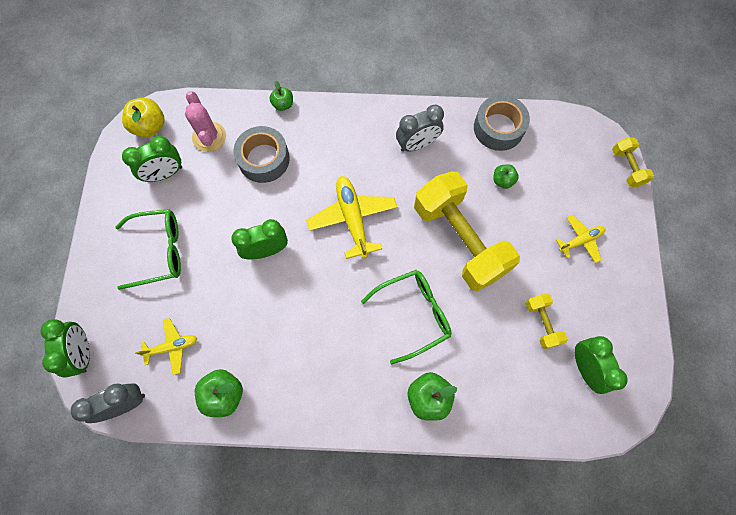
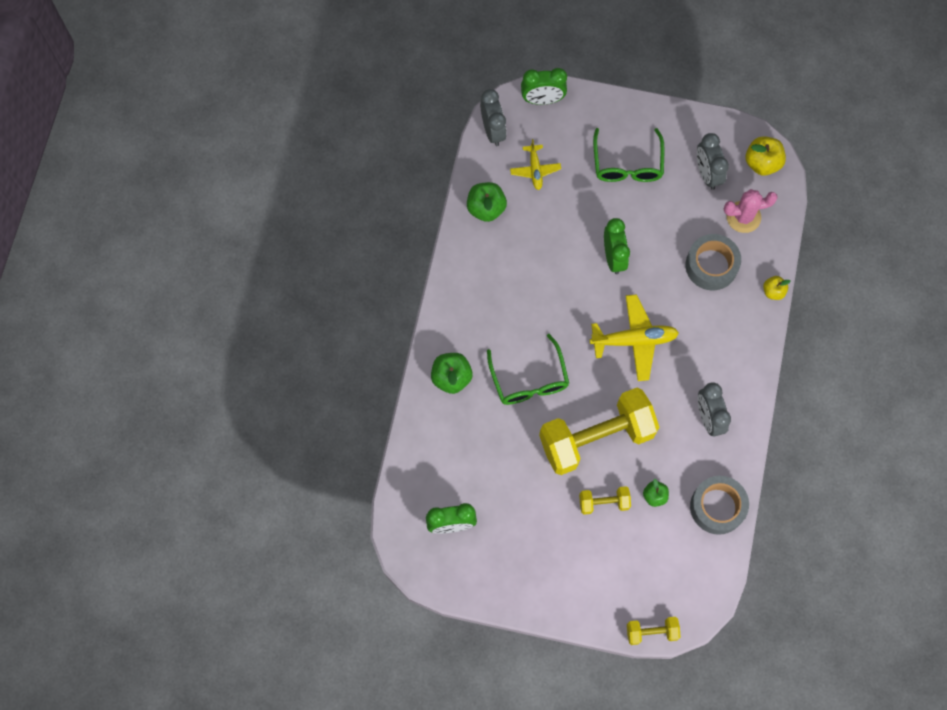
camera: 100 degrees right, 0 degrees up
green clock [122,136,182,182] -> grey clock [697,133,729,190]
green apple [269,81,293,111] -> yellow apple [763,276,791,300]
yellow dumbbell [525,293,568,349] -> yellow dumbbell moved to [579,486,631,515]
yellow plane [556,215,605,263] -> none

